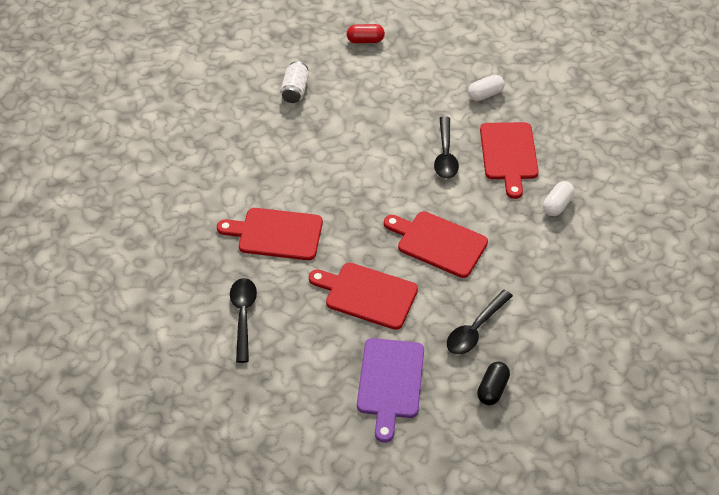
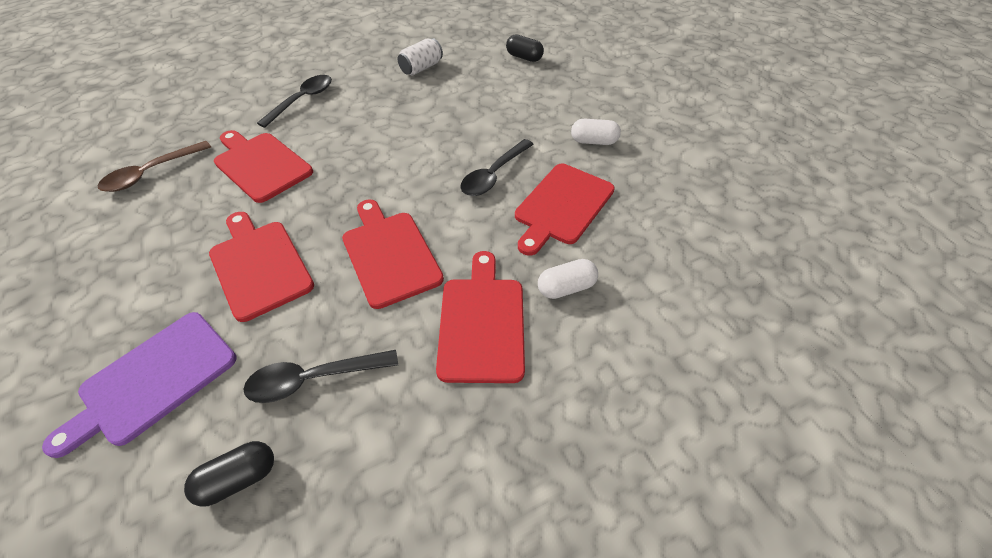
camera: 35 degrees right, 0 degrees up
black spoon [230,278,257,363] -> black spoon moved to [257,75,332,128]
red capsule [346,24,385,43] -> black capsule [506,34,544,62]
none -> brown spoon [98,141,211,192]
none -> red cutting board [436,251,525,383]

